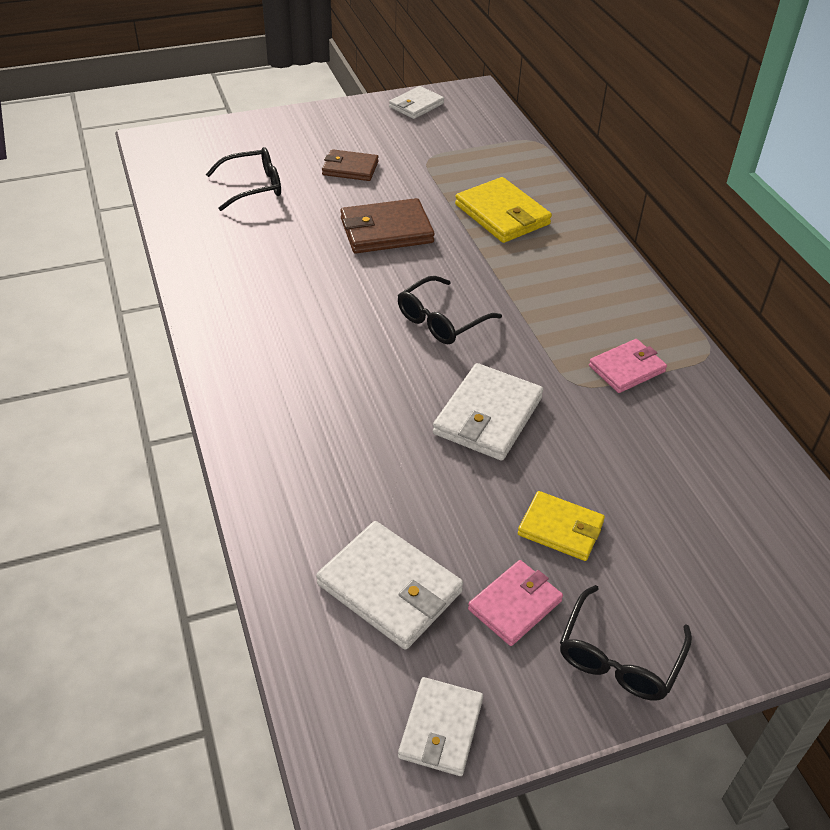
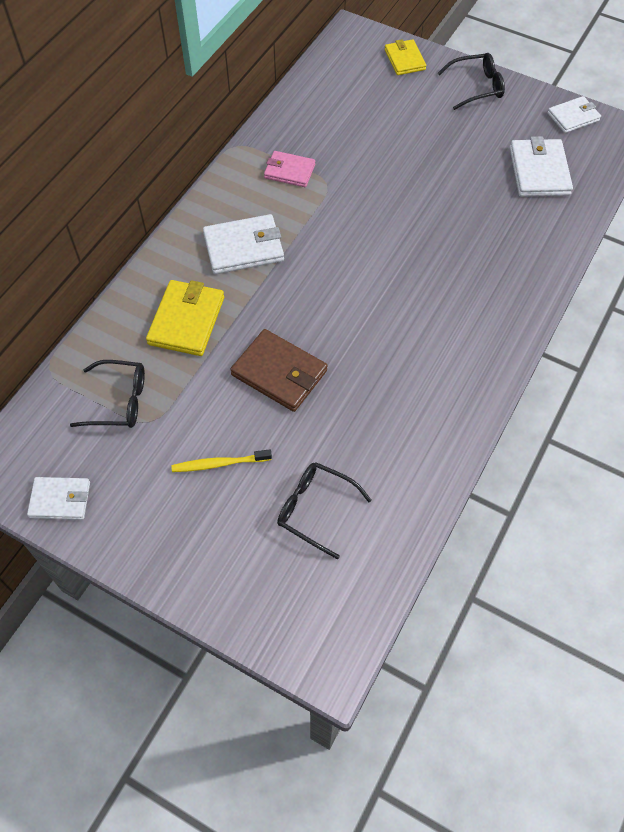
camera: 130 degrees left, 15 degrees up
brown wallet [322,149,379,181] -> yellow toothbrush [171,449,272,472]
black glasses [398,276,502,345] -> black glasses moved to [70,360,145,428]
white wallet [433,363,543,461] -> white wallet moved to [203,214,284,274]
pink wallet [468,560,563,646] -> none
yellow wallet [518,491,605,561] -> yellow wallet moved to [385,39,426,75]

